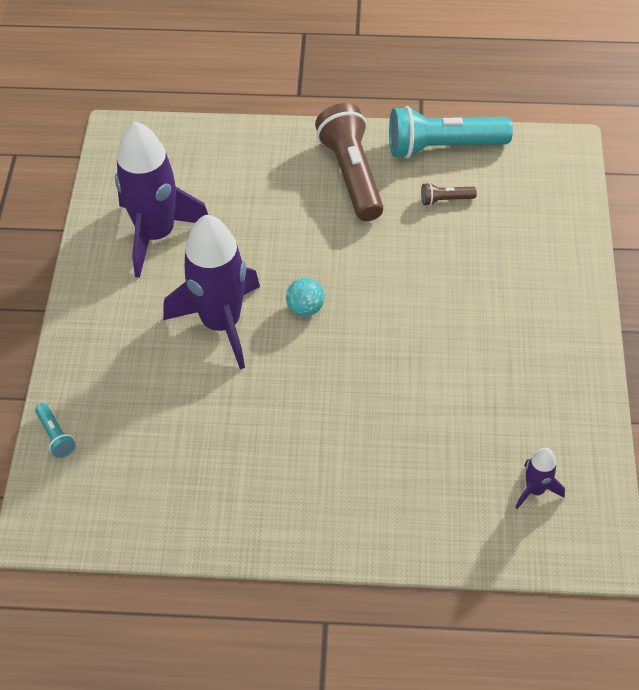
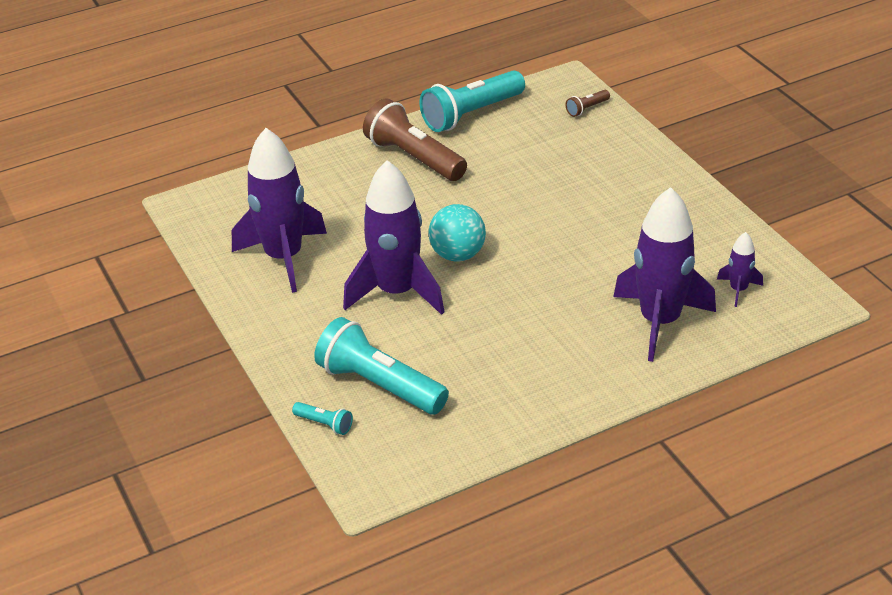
camera: 30 degrees left, 15 degrees down
turquoise ball [286,278,324,316] -> turquoise ball [428,204,486,262], size x1.56
brown flashlight [421,183,477,206] -> brown flashlight moved to [566,90,610,117]
none -> turquoise flashlight [314,317,449,414]
none -> purple rocket [613,187,716,362]

